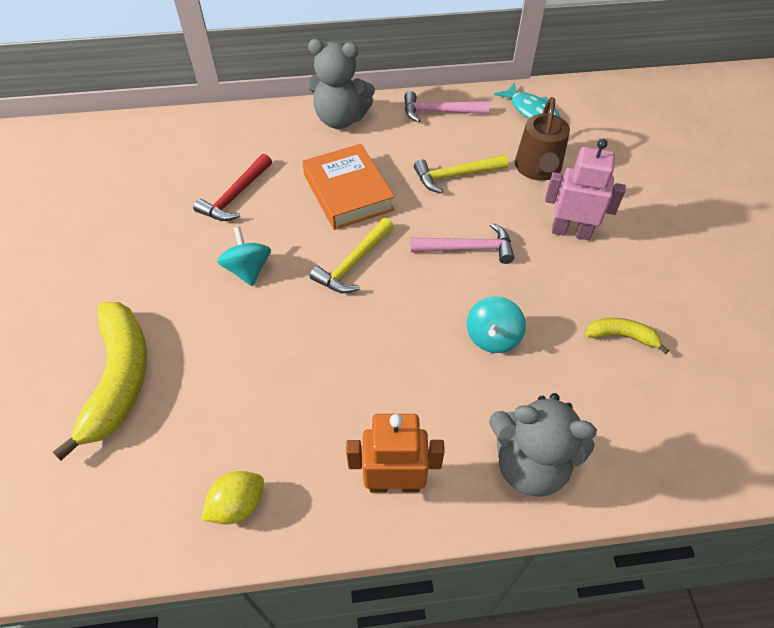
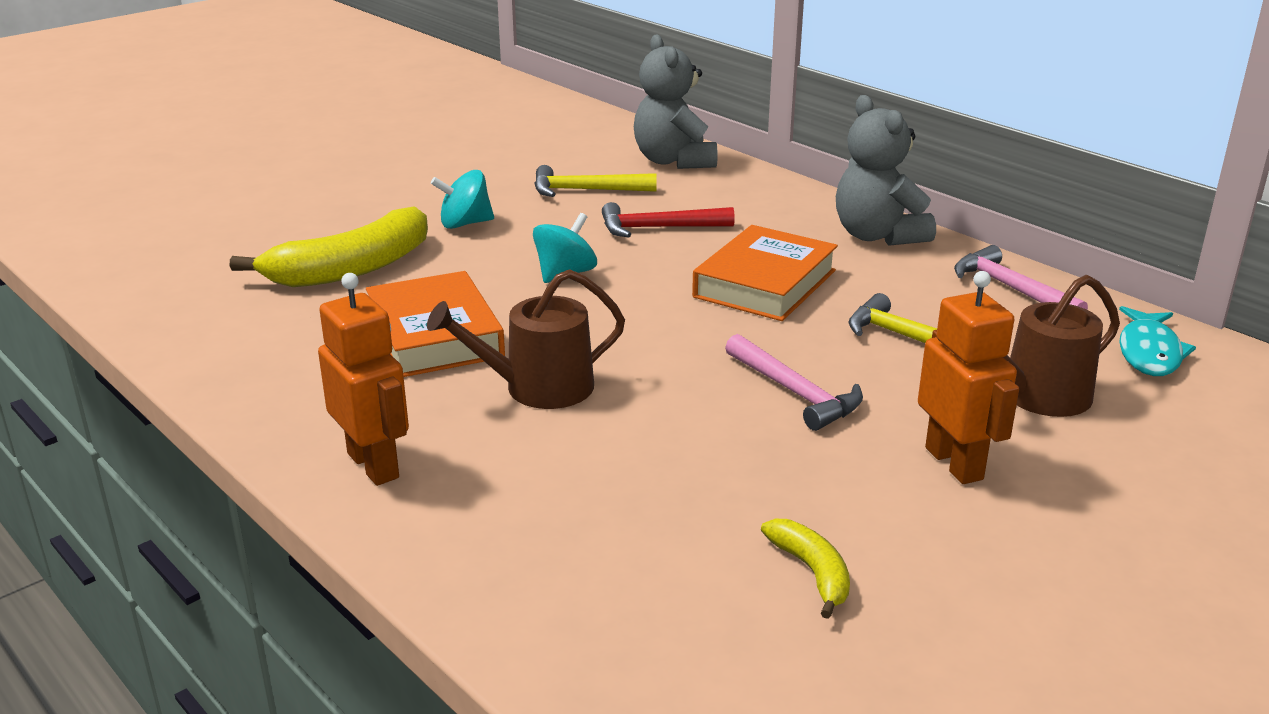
camera: 55 degrees right, 25 degrees down
yellow lemon [201,471,264,524] -> none
yellow hammer [310,218,394,293] -> yellow hammer moved to [534,165,657,197]
turquoise spinning top [467,296,526,353] -> turquoise spinning top moved to [431,170,494,229]
grey teddy bear [489,393,597,497] -> grey teddy bear moved to [634,35,717,169]
pink robot [545,139,626,240] -> orange robot [918,271,1019,484]
none -> orange book [366,271,505,377]
none -> brown watering can [427,269,625,409]

